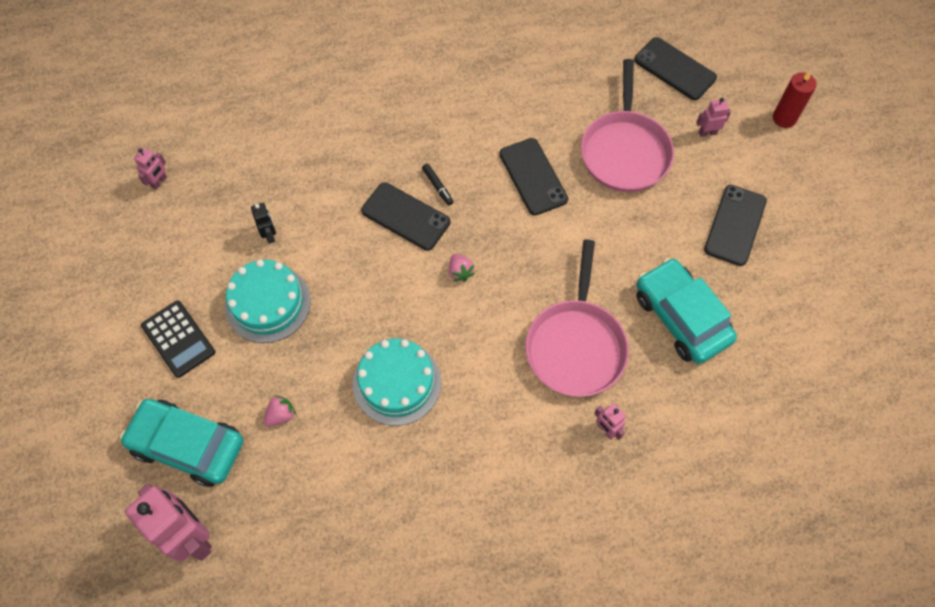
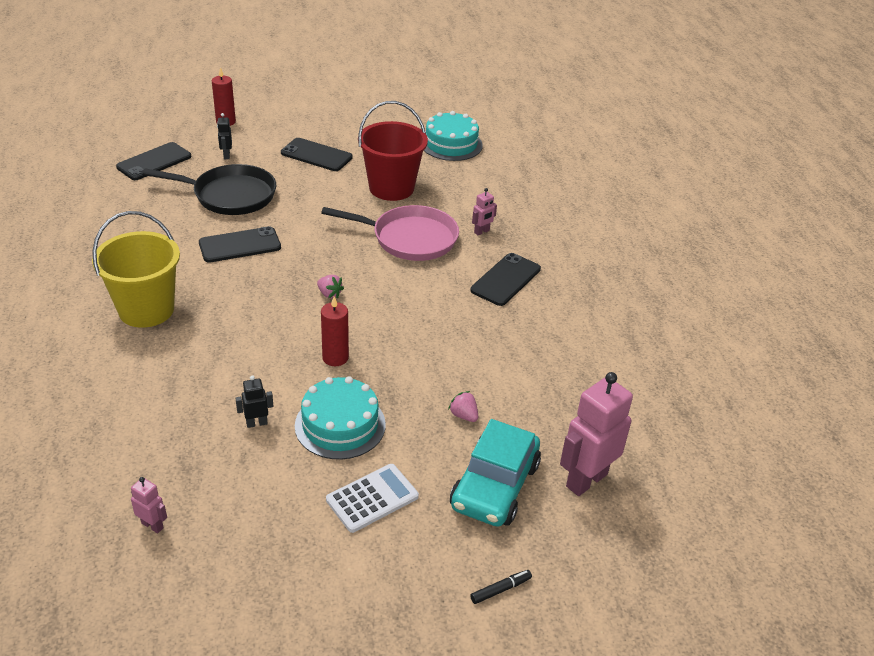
camera: 90 degrees left, 25 degrees down
black calculator [141,300,215,378] -> white calculator [326,464,419,533]
turquoise cake [353,339,441,426] -> turquoise cake moved to [423,111,483,161]
black phone [361,182,450,251] -> black phone moved to [470,253,541,306]
black marker [422,163,453,205] -> black marker moved to [470,570,532,604]
pink strawberry [449,254,475,282] -> pink strawberry turned 60 degrees clockwise [317,275,344,299]
pink pan [581,59,674,192] -> black pan [142,164,276,215]
turquoise car [636,258,737,364] -> red bucket [358,101,428,201]
pink robot [696,98,731,137] -> black robot [217,113,232,159]
none -> yellow bucket [92,211,180,328]
none -> red candle [321,296,349,366]

